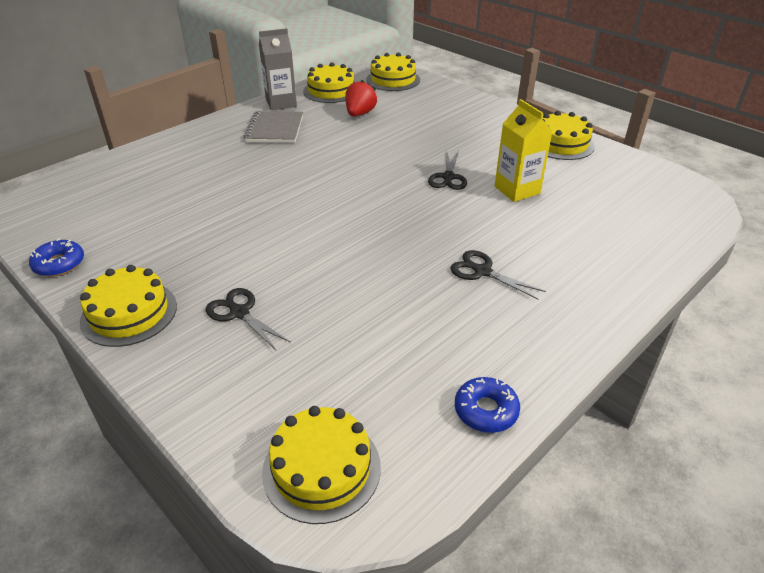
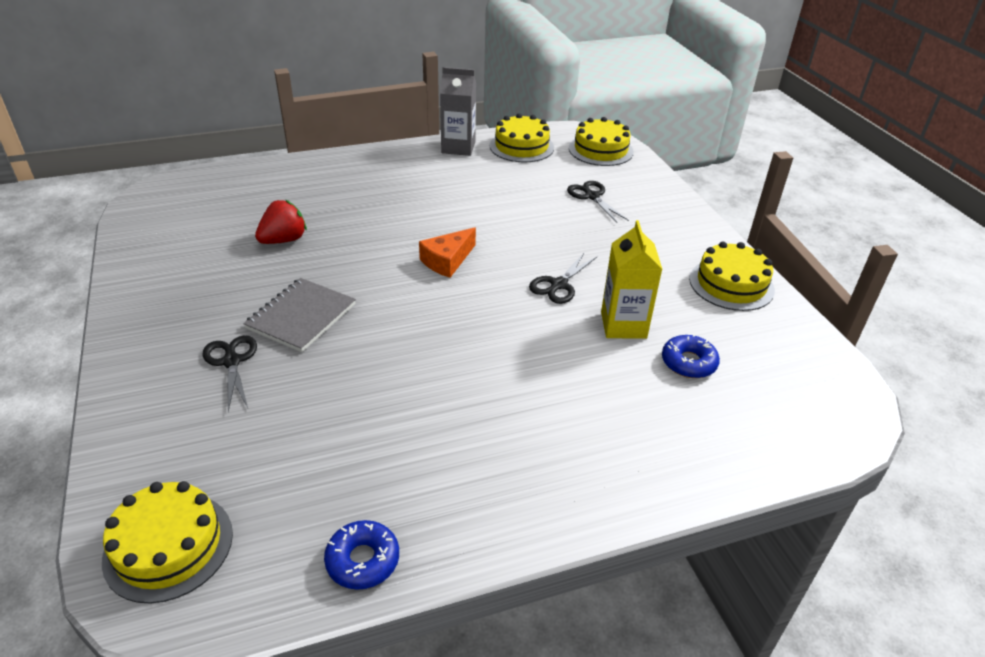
camera: 25 degrees right, 0 degrees up
blue donut [29,238,84,277] -> blue donut moved to [662,334,720,378]
yellow cake [80,265,177,347] -> none
grey notebook [244,111,303,143] -> grey notebook moved to [243,278,356,352]
red strawberry [346,80,377,117] -> red strawberry moved to [255,200,307,244]
black scissors [450,250,546,300] -> black scissors moved to [567,181,629,222]
none -> orange cheese [419,227,476,278]

